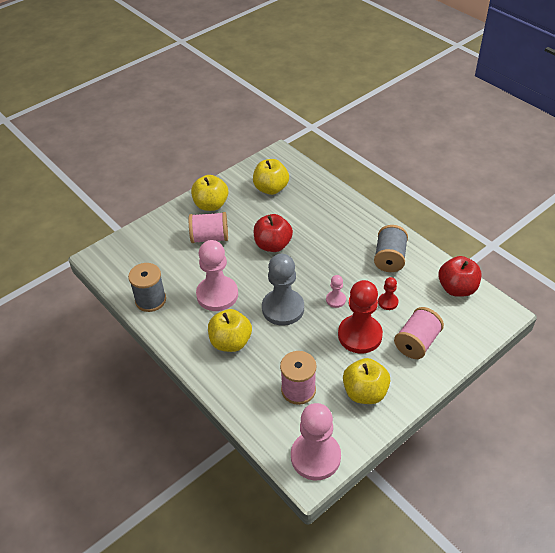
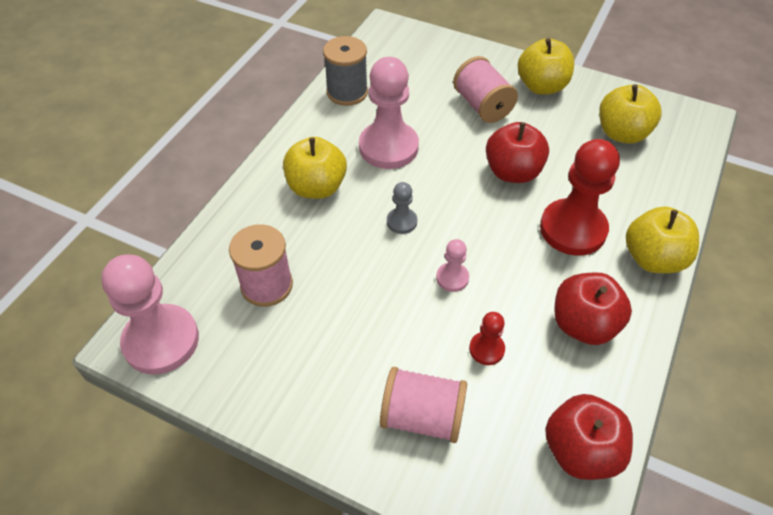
camera: 65 degrees right, 5 degrees up
grey pawn [262,254,304,326] -> grey pawn [387,182,417,234], size x0.47
red pawn [338,280,383,354] -> red pawn moved to [540,139,620,255]
yellow apple [343,358,391,404] -> yellow apple moved to [626,206,699,273]
grey spool [374,225,408,272] -> red apple [554,272,632,345]

